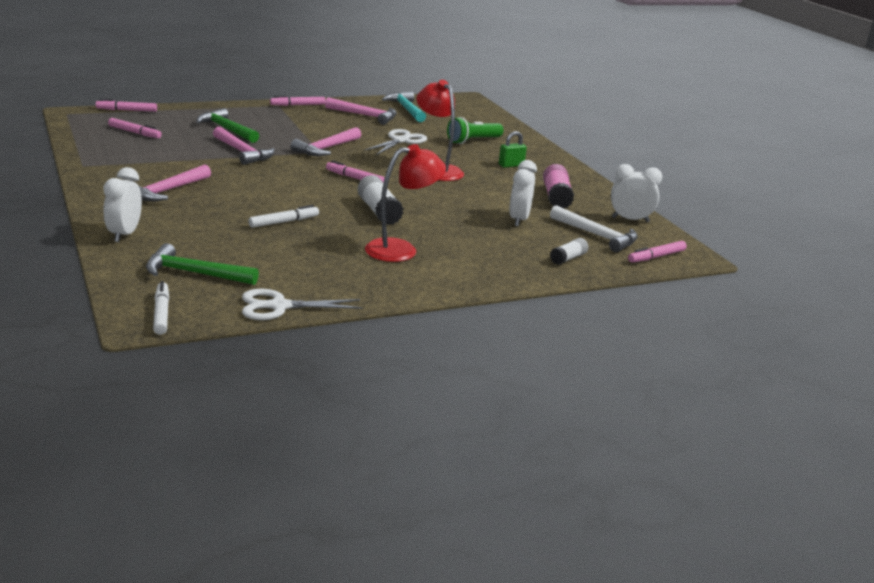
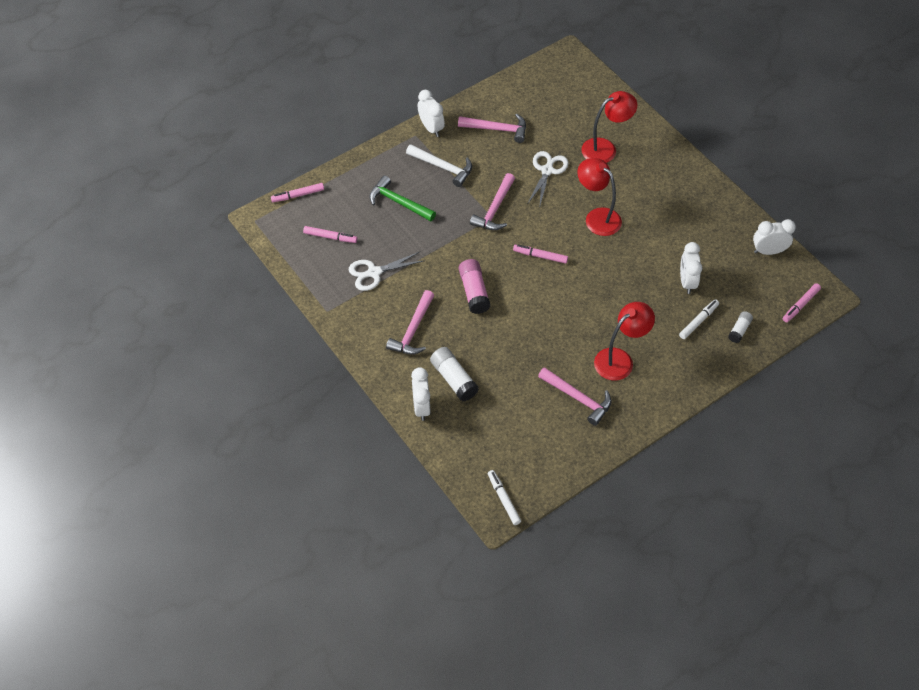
camera: 10 degrees left, 30 degrees up
green hammer [146,243,259,285] -> none
pink hammer [213,127,275,165] -> pink hammer moved to [538,367,612,426]
white scissors [242,289,362,320] -> white scissors moved to [349,252,423,291]
white marker [248,205,319,228] -> white marker moved to [679,299,719,339]
pink marker [270,96,326,106] -> white clock [418,90,445,137]
white glue stick [358,175,404,225] -> white glue stick moved to [430,347,479,402]
turquoise hammer [382,91,426,122] -> none
green flashlight [447,117,503,144] -> red lamp [581,91,637,163]
green padlock [499,131,527,168] -> none
pink glue stick [543,164,574,208] -> pink glue stick moved to [459,259,491,314]
white hammer [550,205,638,252] -> white hammer moved to [406,144,472,187]

